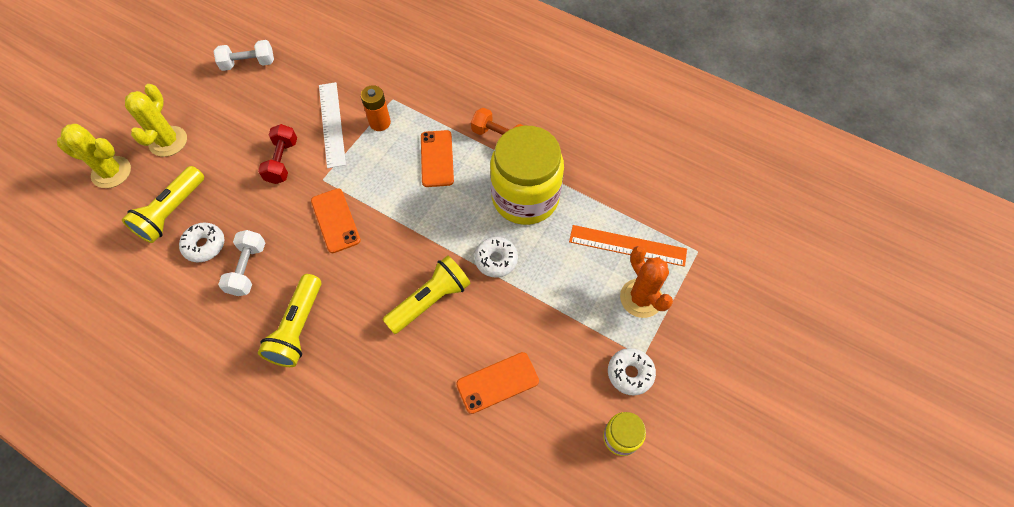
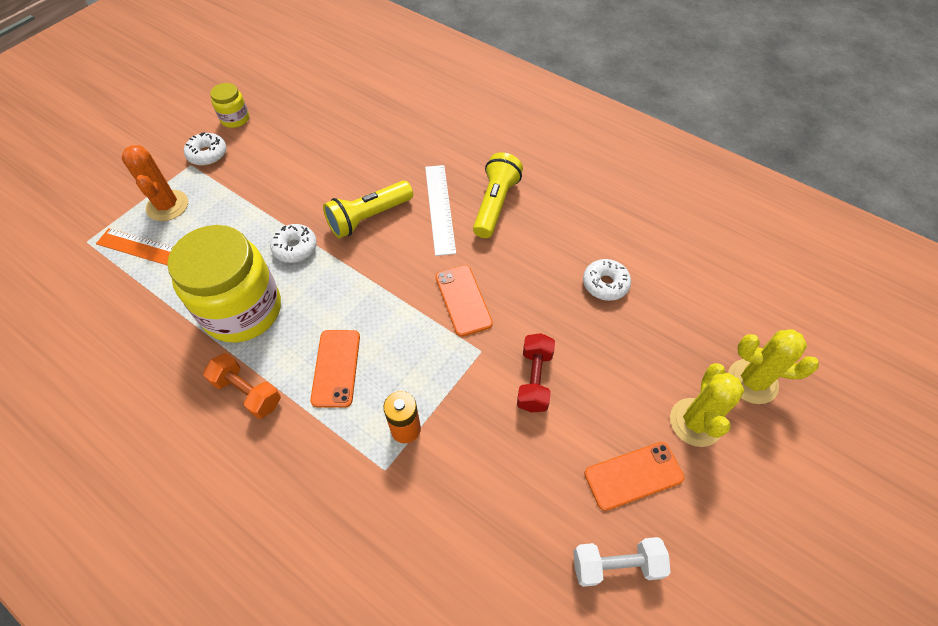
camera: 175 degrees left, 5 degrees down
yellow flashlight [122,166,204,243] -> none
white dumbbell [218,230,265,296] -> none
white ruler [319,82,346,168] -> white ruler moved to [425,165,456,256]
orange phone [456,352,539,414] -> orange phone moved to [584,442,684,511]

